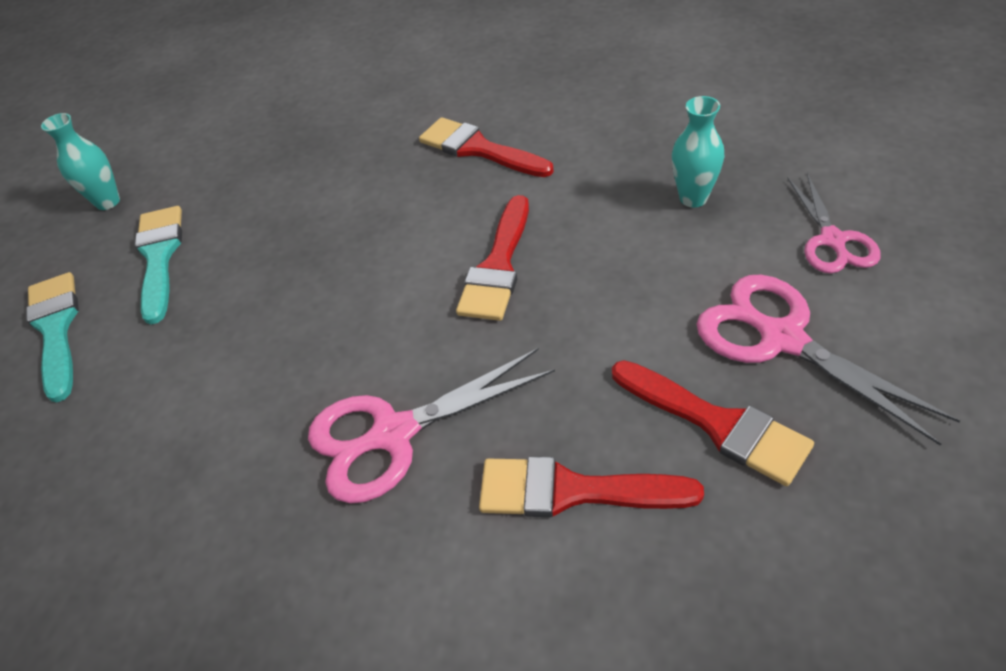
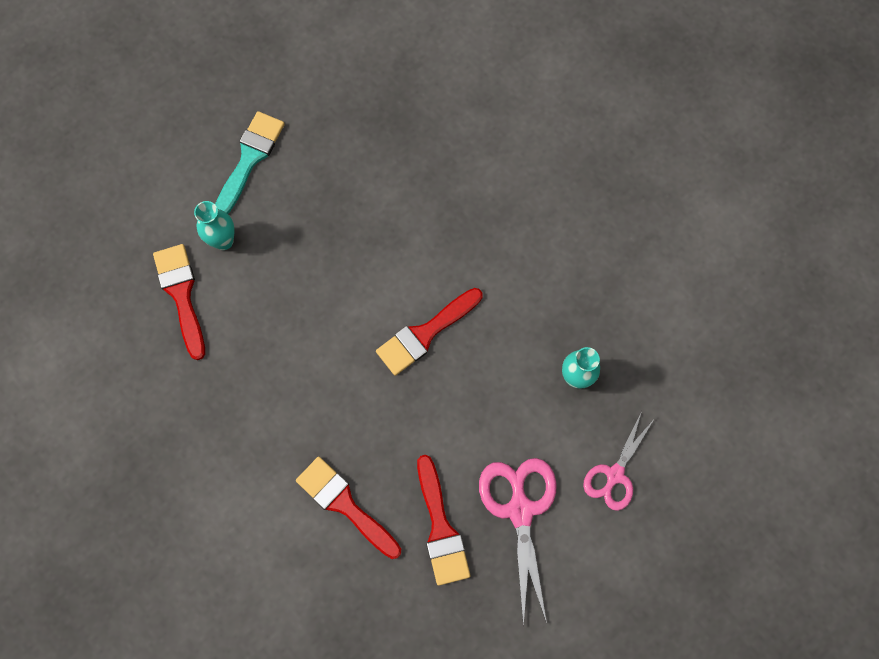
camera: 30 degrees right, 25 degrees up
turquoise brush [26,272,79,402] -> none
turquoise vase [41,113,120,210] -> turquoise vase moved to [194,201,235,250]
pink scissors [308,348,555,504] -> none
red brush [419,117,554,177] -> red brush moved to [153,244,205,360]

